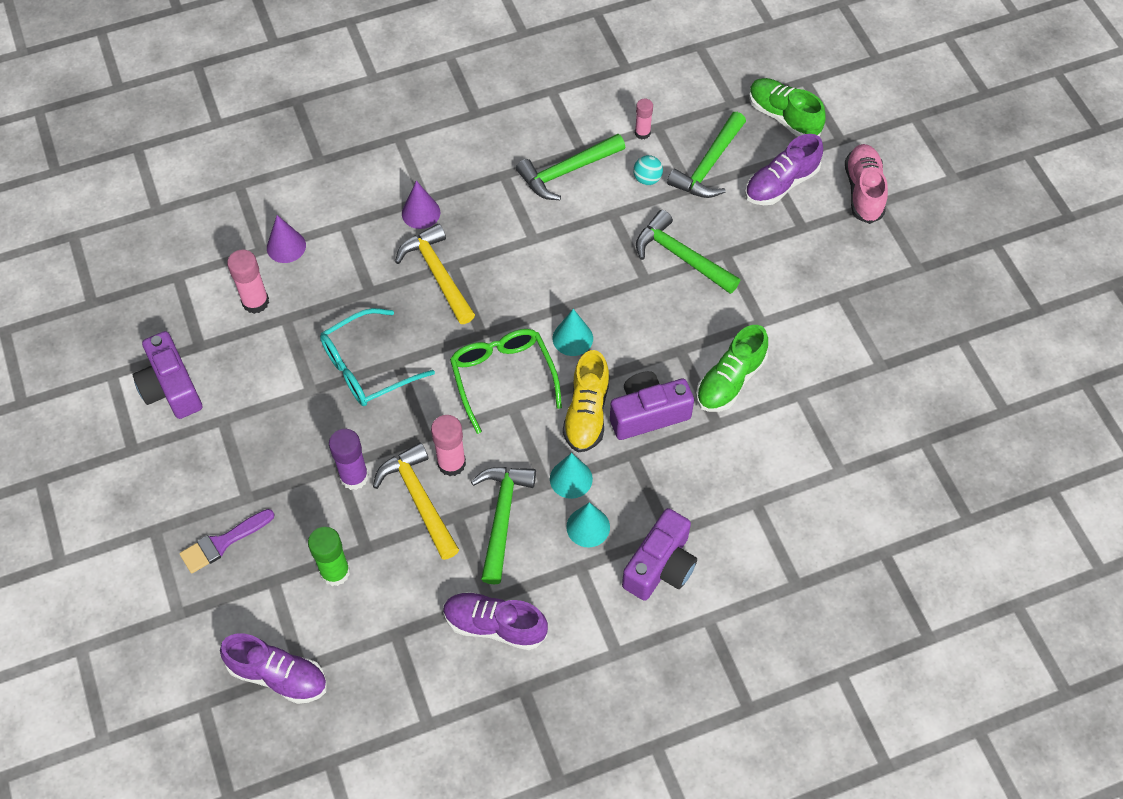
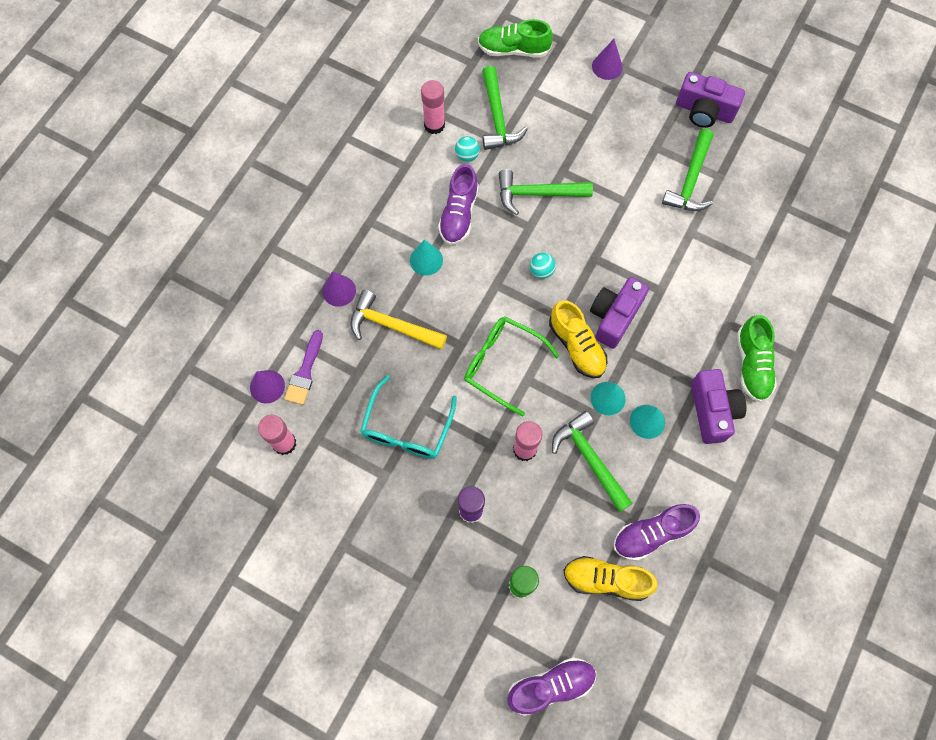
camera: 40 degrees left, 10 degrees up
purple camera [133,331,202,419] -> purple camera moved to [676,72,745,128]
purple brush [179,509,275,574] -> purple brush moved to [284,330,323,405]
yellow hammer [373,442,459,560] -> none
green hammer [516,134,625,200] -> green hammer moved to [662,129,713,211]
turquoise cone [553,309,593,356] -> turquoise cone moved to [410,239,443,276]
pink glue stick [635,99,653,139] -> pink glue stick [421,80,445,134], size x1.58
green shoe [696,325,768,412] -> green shoe moved to [737,315,777,402]
purple shoe [745,134,823,205] -> purple shoe moved to [438,164,479,245]
pink shoe [845,144,888,224] -> purple cone [592,39,623,80]
none -> turquoise ball [530,253,556,279]
none -> yellow shoe [563,556,658,601]

